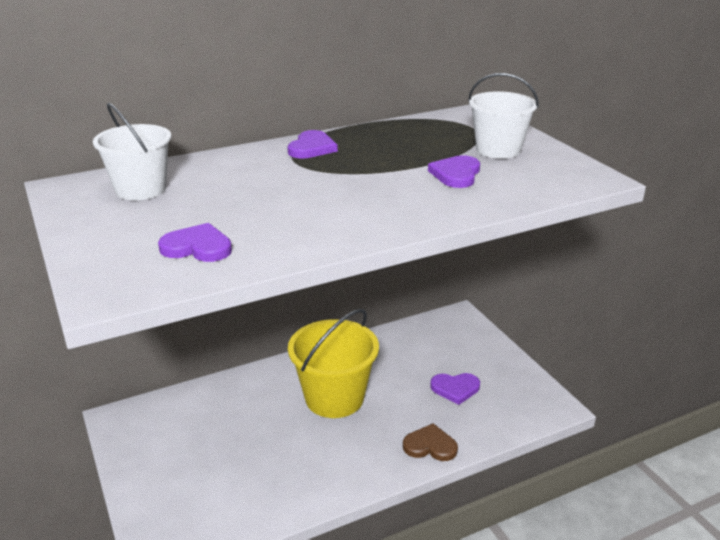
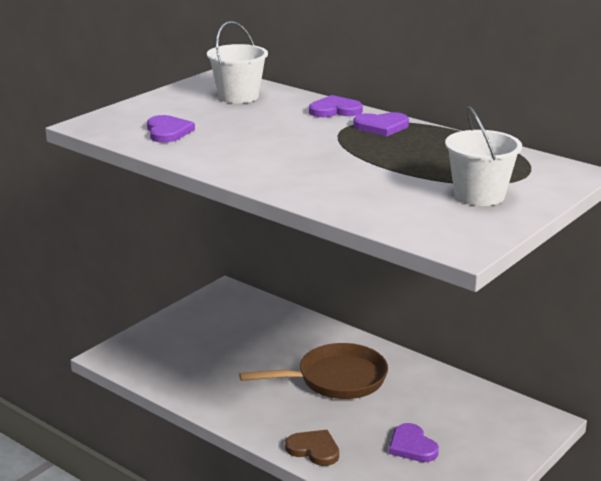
camera: 65 degrees right, 5 degrees down
yellow bucket [288,309,379,418] -> brown pan [239,343,388,399]
brown heart [403,423,458,461] -> brown heart turned 45 degrees counterclockwise [285,430,339,466]
purple heart [428,155,480,188] -> purple heart moved to [309,95,363,117]

